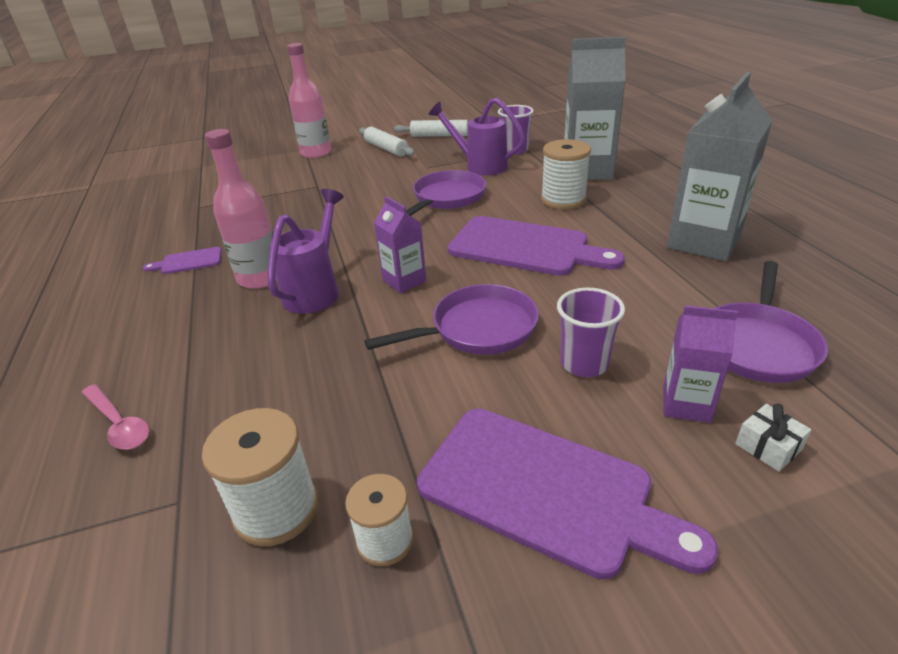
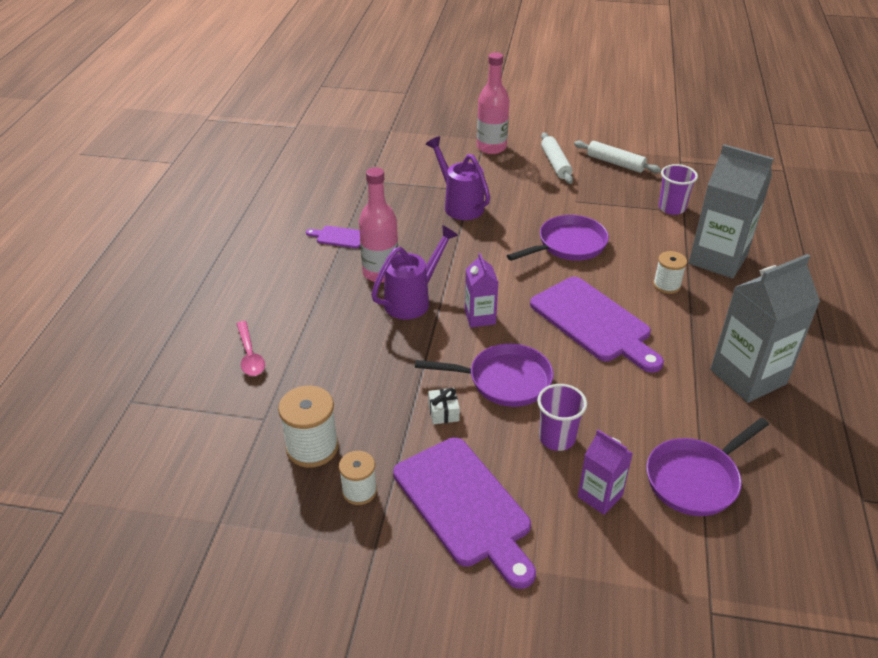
camera: 25 degrees right, 5 degrees up
purple watering can [428,98,525,175] -> purple watering can moved to [426,136,490,220]
white spool [541,139,591,210] -> white spool [653,251,687,294], size x0.64
white gift [735,404,812,472] -> white gift moved to [428,388,460,425]

